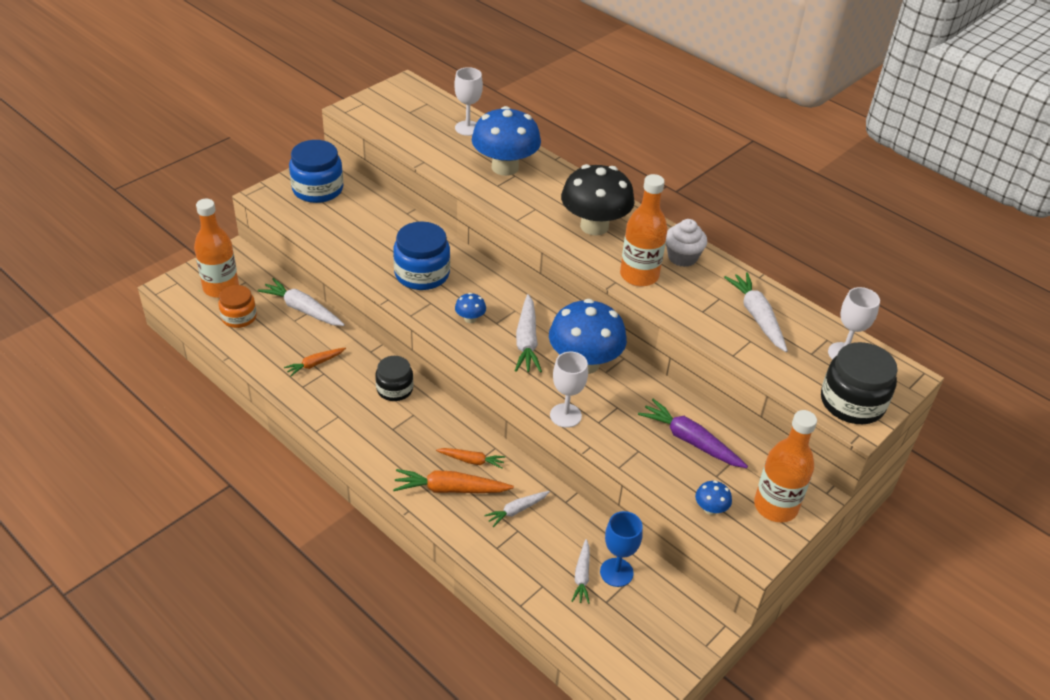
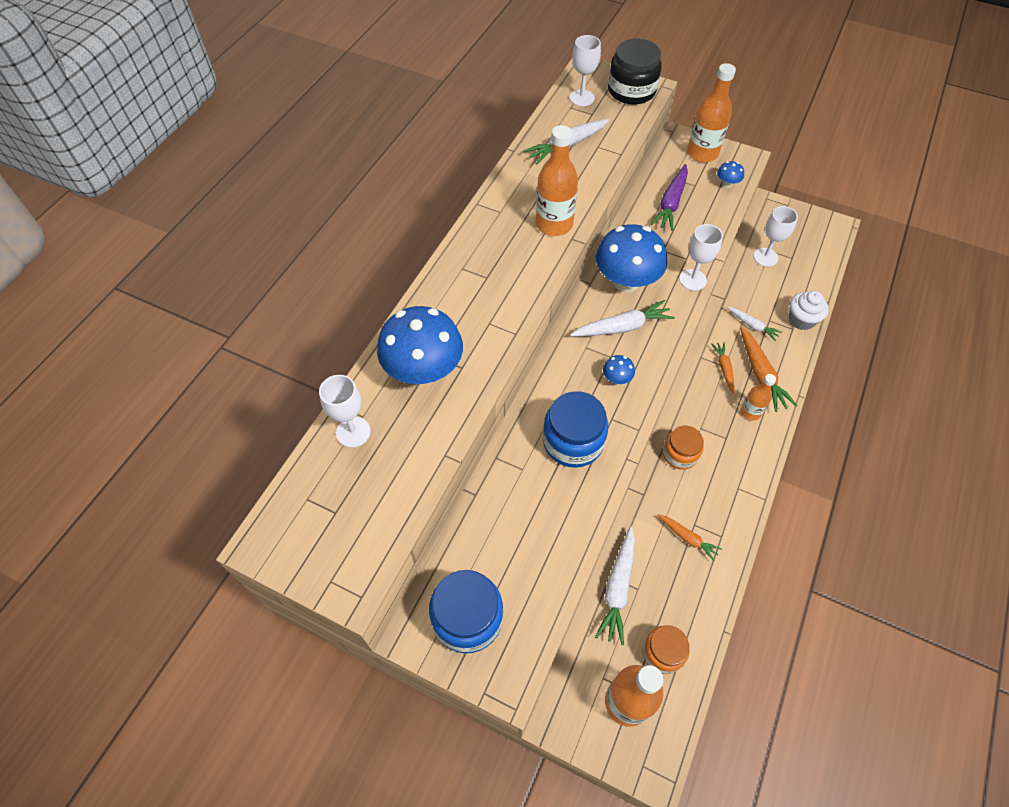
camera: 105 degrees left, 15 degrees up
black jar [375,356,413,401] -> orange jar [663,426,704,470]
black mushroom [561,164,635,235] -> none
white carrot [572,539,590,604] -> none
blue goblet [600,511,643,587] -> white goblet [753,206,798,267]
white cupcake [666,219,707,267] -> white cupcake moved to [789,291,829,330]
none -> orange bottle [740,374,776,421]

